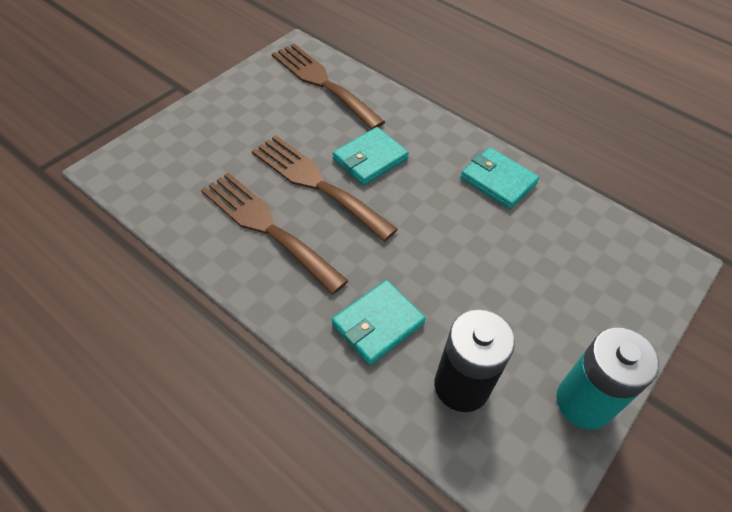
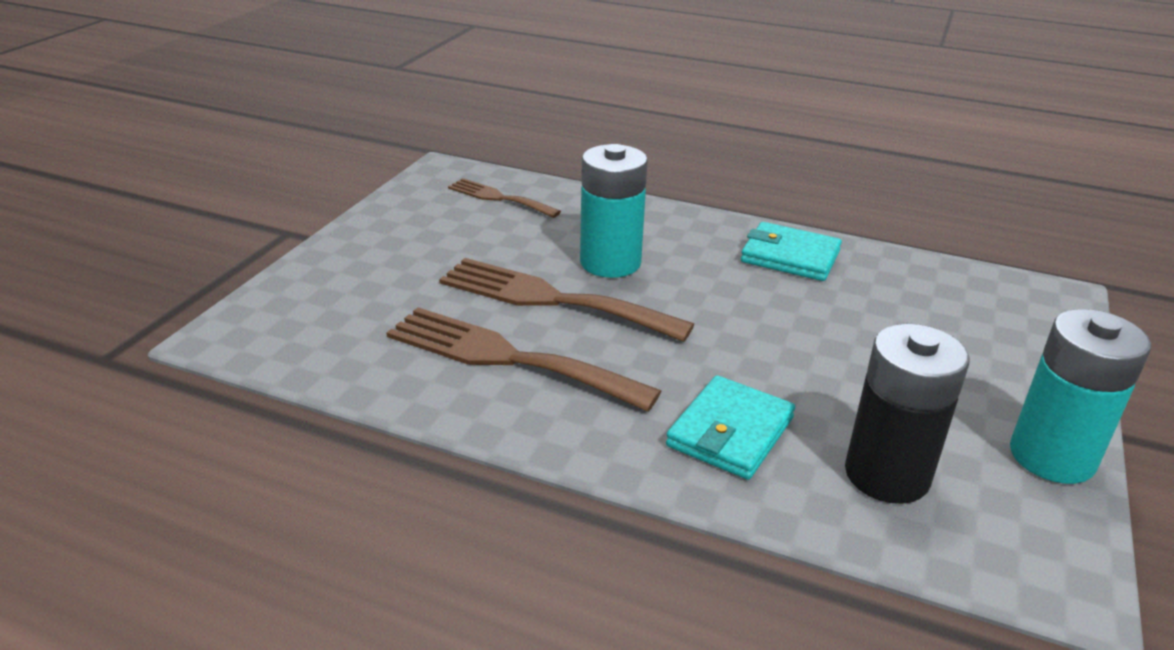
camera: 15 degrees left, 20 degrees down
brown fork [272,44,385,130] -> brown fork [448,178,561,218], size x0.58
turquoise wallet [333,127,409,185] -> turquoise battery [580,144,648,278]

